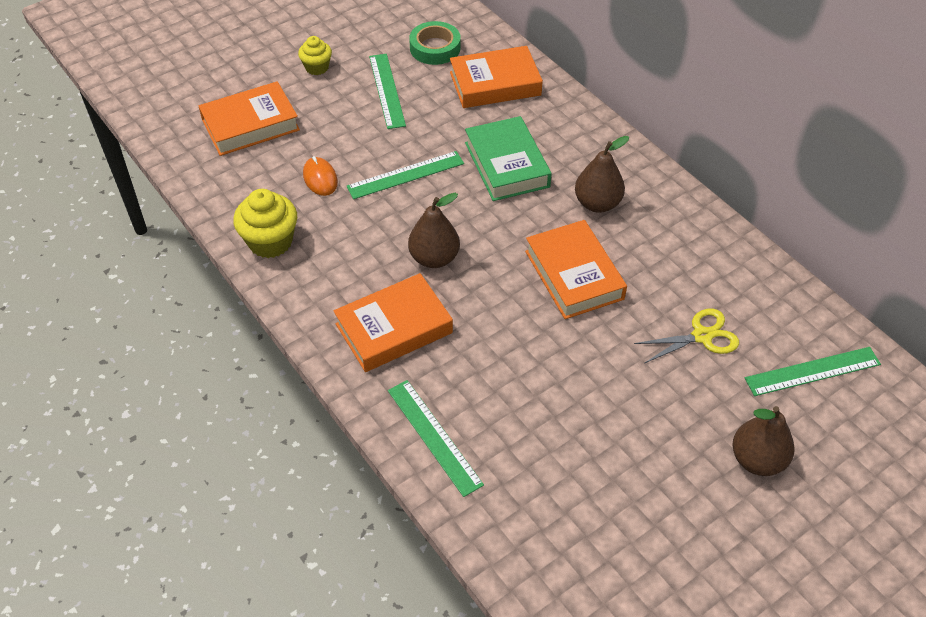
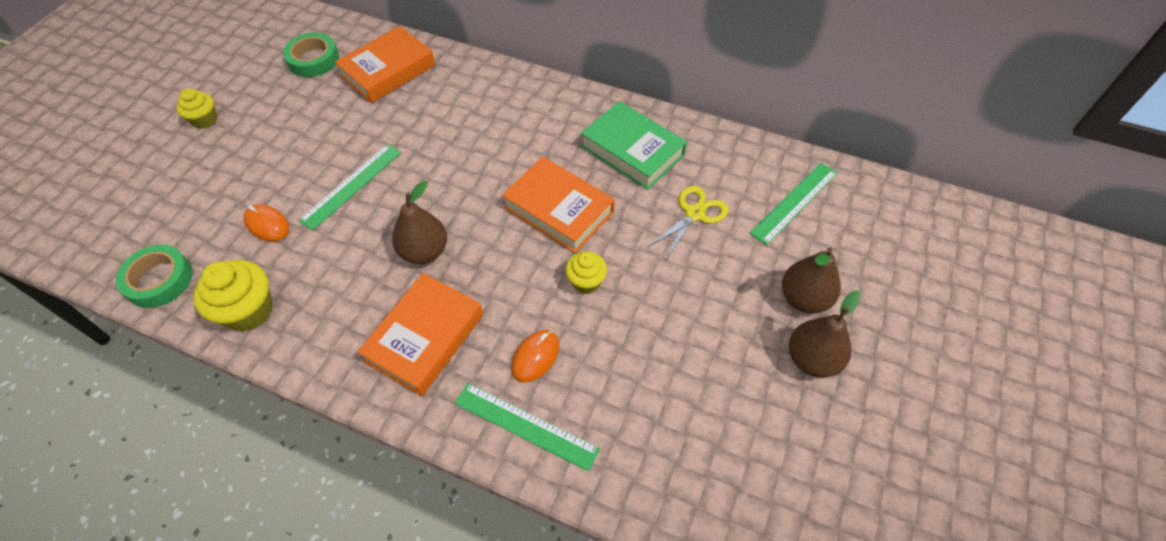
camera: 30 degrees left, 5 degrees up
orange book [199,81,300,156] -> none
green ruler [369,54,406,129] -> none
green book [465,116,552,201] -> green book moved to [581,101,687,190]
brown pear [575,136,629,213] -> brown pear moved to [789,290,861,378]
none -> green tape [116,245,193,308]
none -> orange mouse [511,330,559,382]
none -> yellow cupcake [565,251,607,294]

